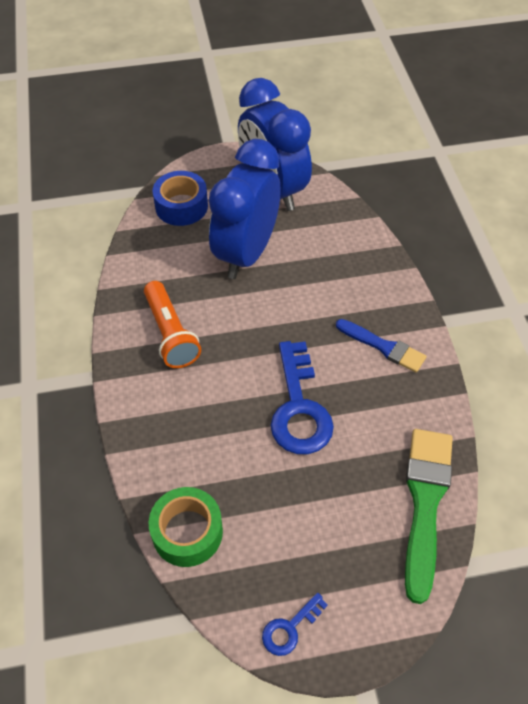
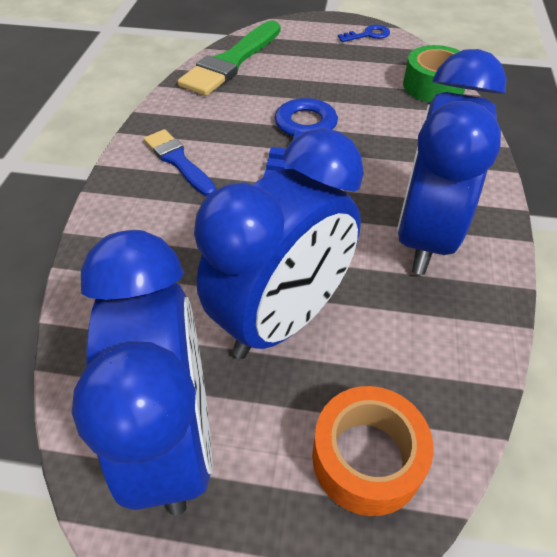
camera: 160 degrees left, 5 degrees down
orange flashlight [144,281,201,368] -> blue clock [397,49,507,275]
blue tape [153,171,208,226] -> orange tape [312,386,434,516]

